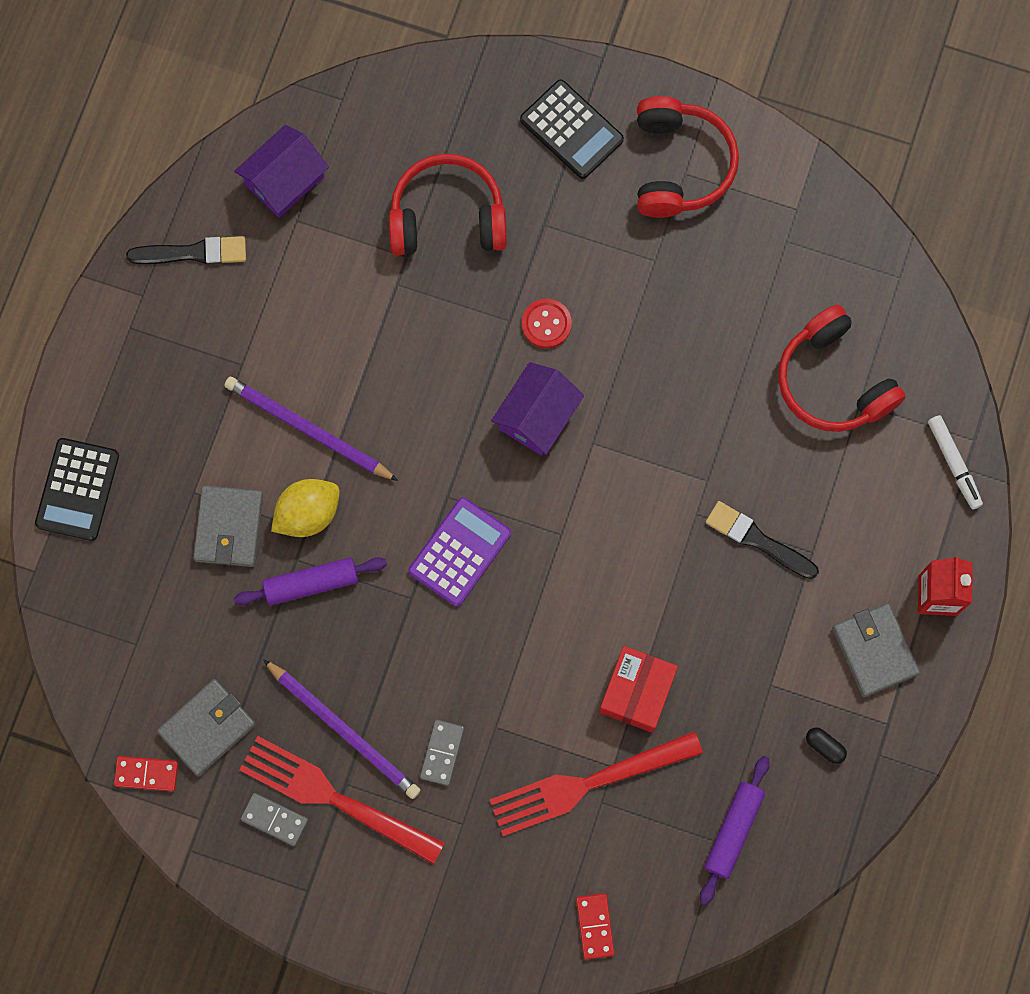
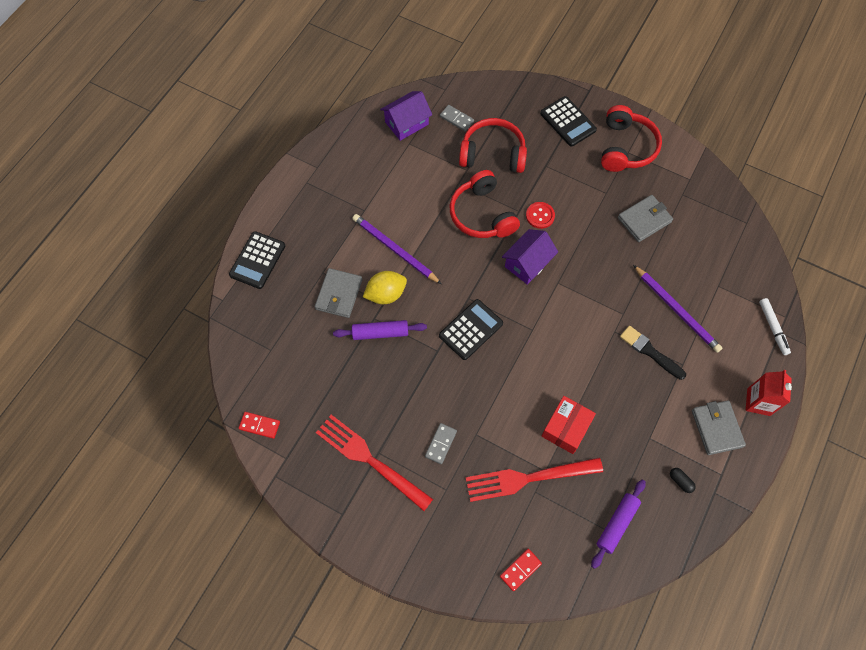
camera: 10 degrees right, 10 degrees down
black brush [126,236,246,265] -> none
grey wallet [157,679,256,776] -> grey wallet moved to [618,195,673,242]
grey domino [241,793,308,846] -> grey domino moved to [440,105,474,131]
purple pencil [263,659,420,799] -> purple pencil moved to [633,265,722,353]
purple calculator [408,497,511,607] -> black calculator [439,299,503,360]
red domino [576,893,615,959] -> red domino turned 45 degrees clockwise [500,549,542,591]
red headphones [778,305,906,432] -> red headphones moved to [450,170,520,238]

